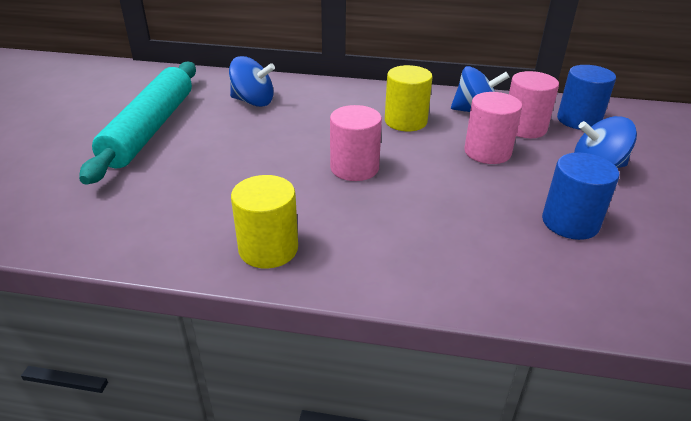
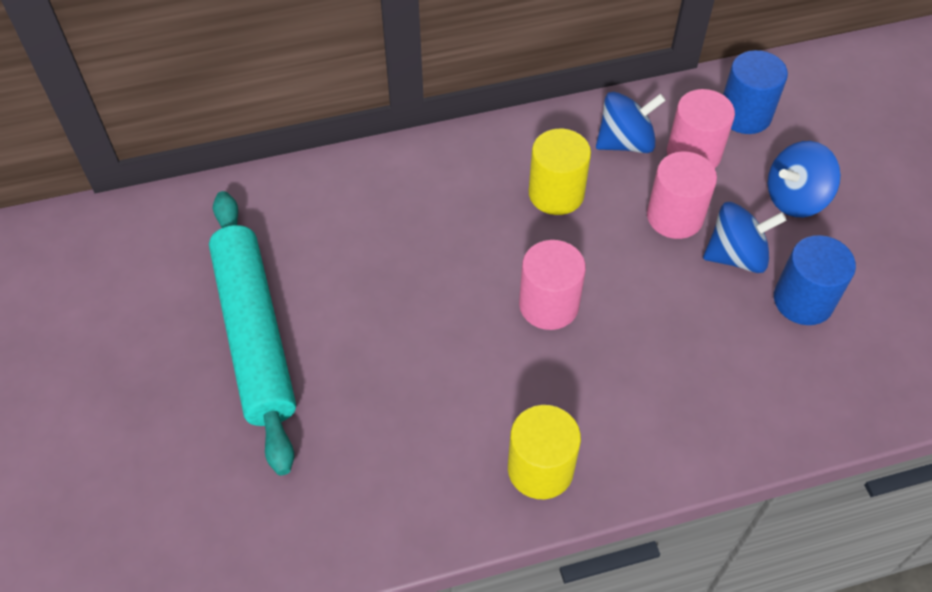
camera: 25 degrees left, 20 degrees up
blue spinning top [229,56,275,107] -> blue spinning top moved to [703,202,786,273]

